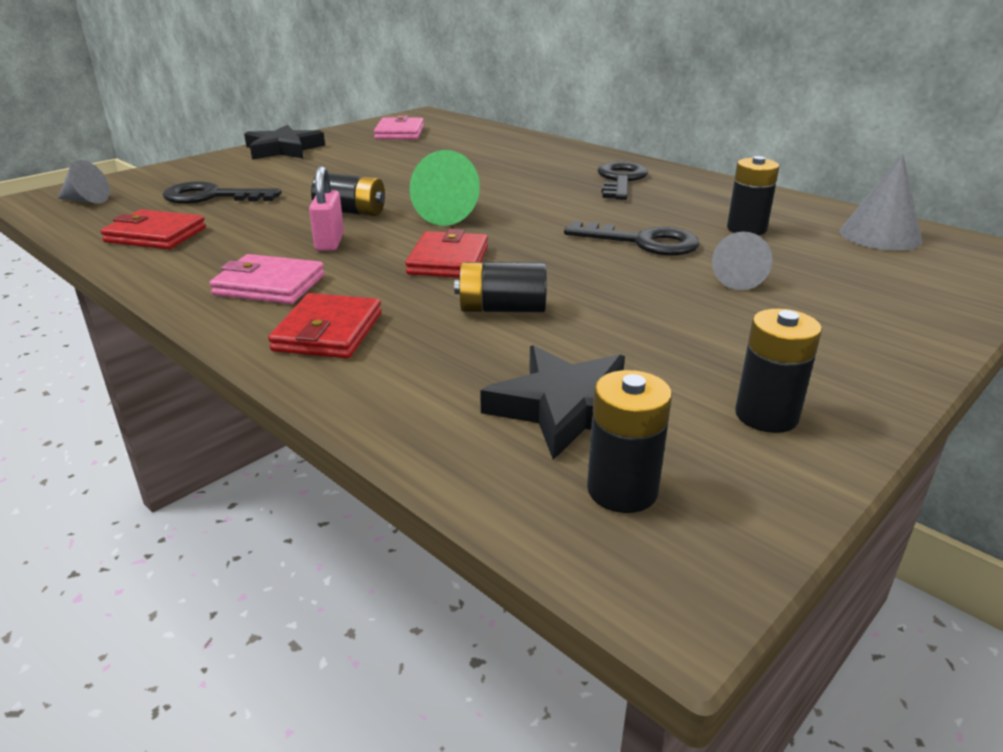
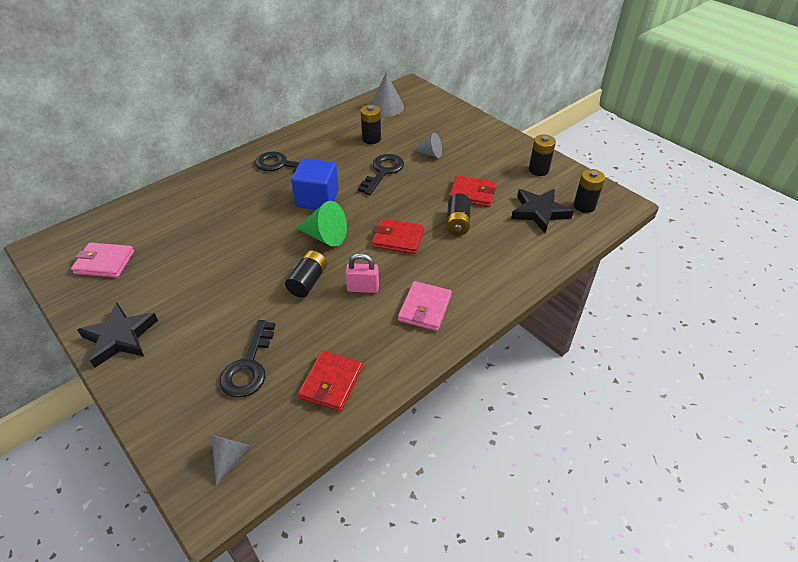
camera: 85 degrees left, 15 degrees up
red wallet [268,293,382,358] -> red wallet moved to [449,175,496,207]
none -> blue cube [291,158,339,210]

